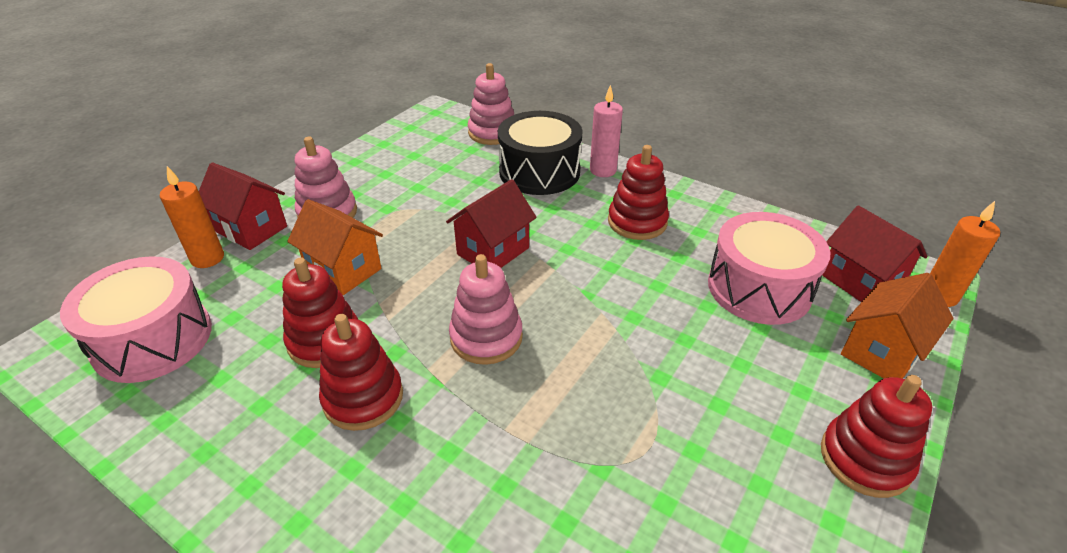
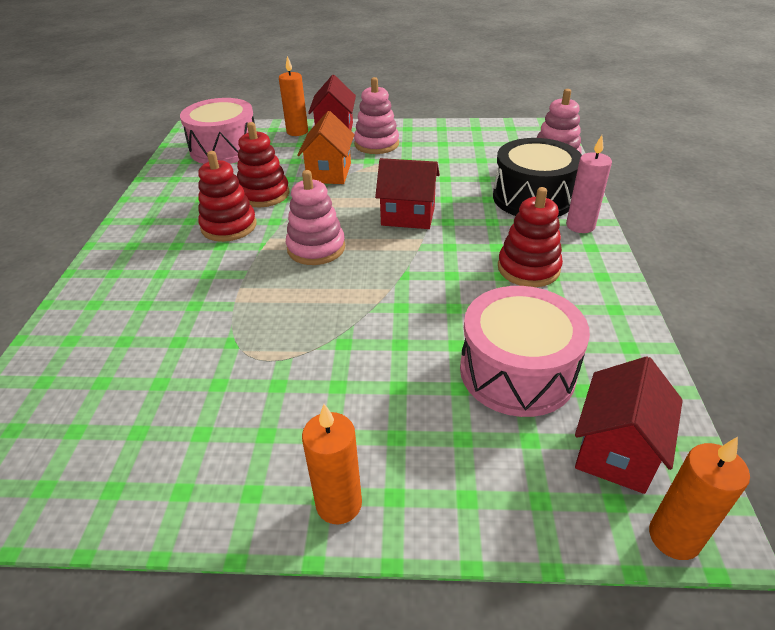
camera: 60 degrees right, 0 degrees up
red stacking toy [821,375,932,498] -> orange candle [302,404,362,525]
orange house [841,273,953,379] -> none

